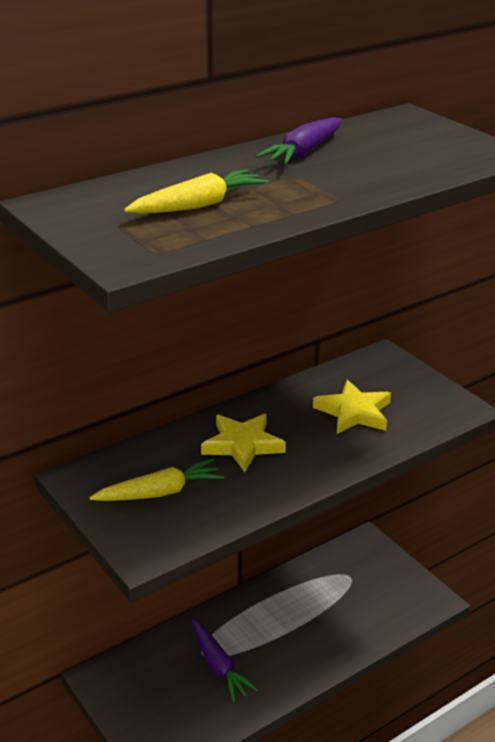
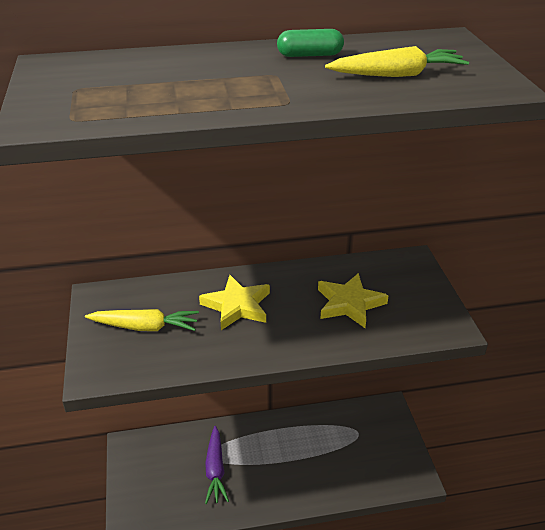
camera: 25 degrees right, 5 degrees up
yellow carrot [124,169,269,214] -> yellow carrot moved to [325,46,469,77]
purple carrot [256,117,342,164] -> green capsule [277,29,344,57]

